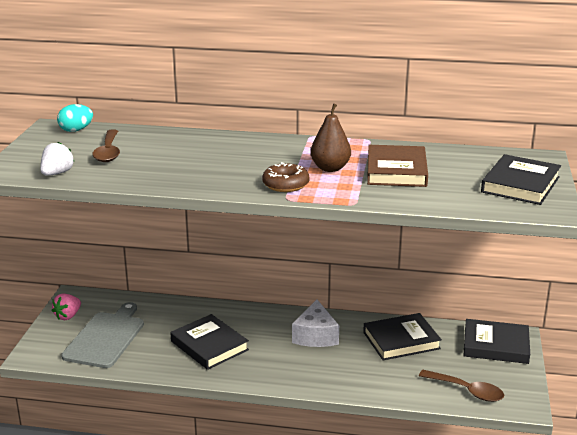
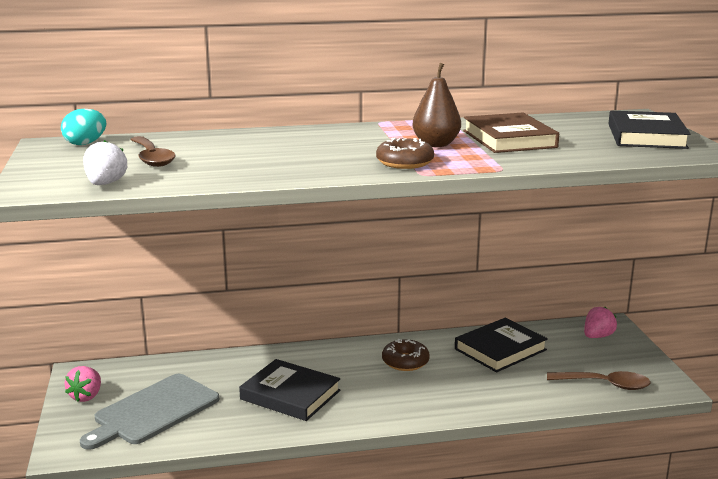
camera: 20 degrees left, 5 degrees down
grey cutting board [61,302,144,368] -> grey cutting board turned 135 degrees counterclockwise [80,374,220,450]
white cheese [292,300,339,347] -> brown donut [382,339,430,371]
black book [463,319,530,364] -> pink strawberry [584,307,617,338]

